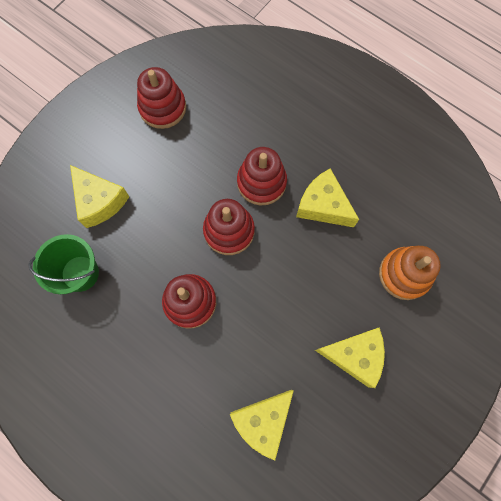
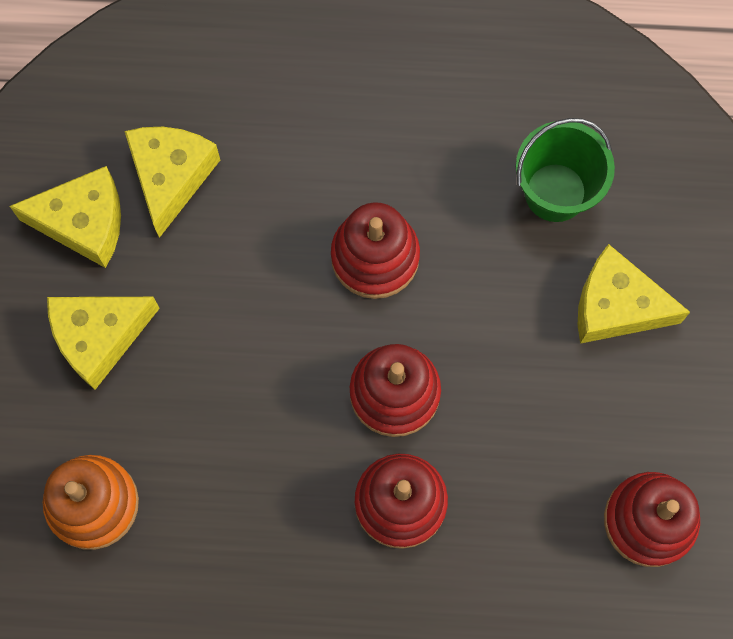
camera: 145 degrees right, 0 degrees up
yellow cheese [296,168,359,227] -> yellow cheese moved to [10,166,121,268]

